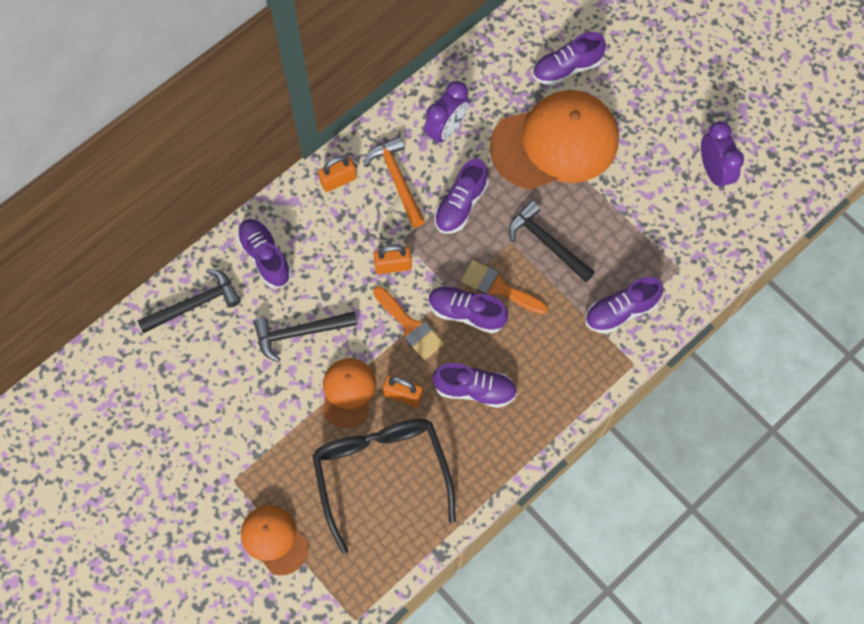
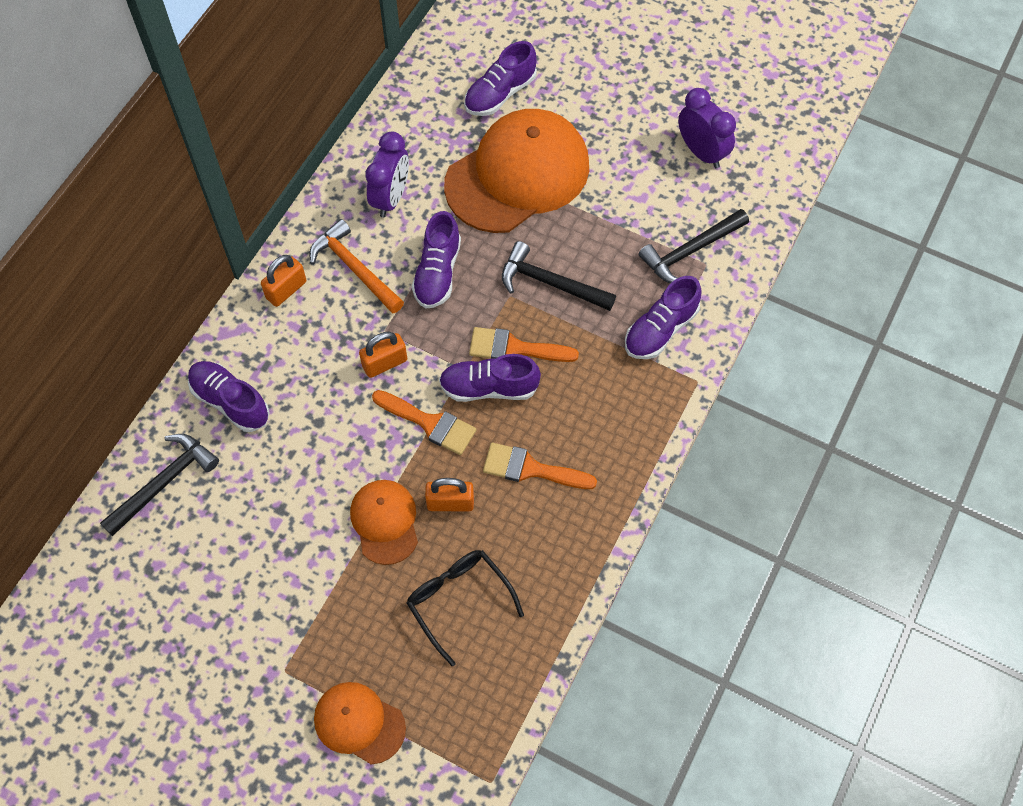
camera: 20 degrees left, 5 degrees down
black hammer [253,311,357,362] -> black hammer moved to [638,209,749,283]
black glasses [312,419,456,554] -> black glasses [407,550,524,666], size x0.61
purple shoe [433,363,517,408] -> orange brush [483,443,597,489]

